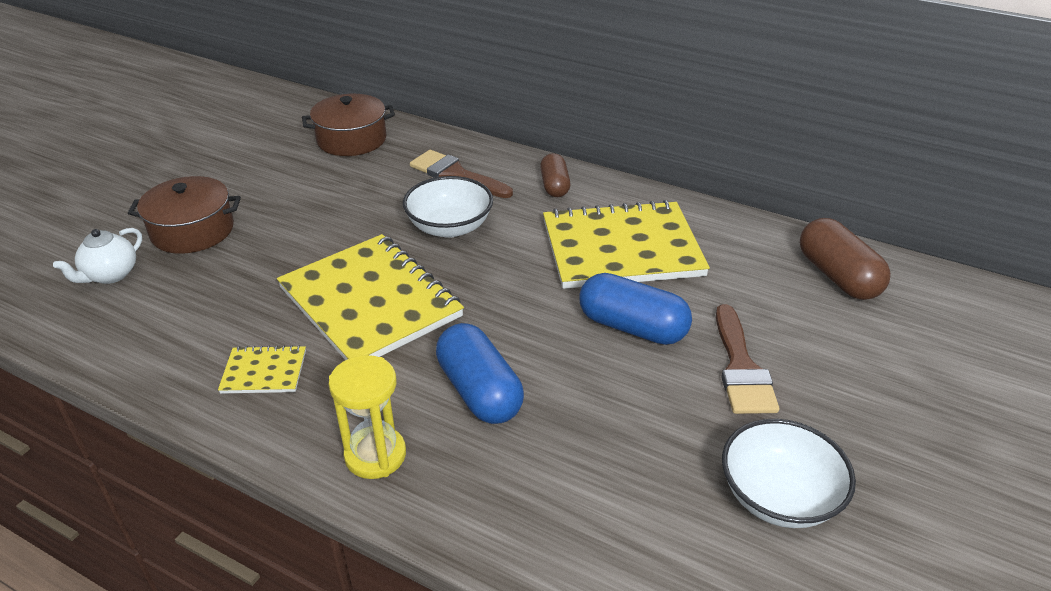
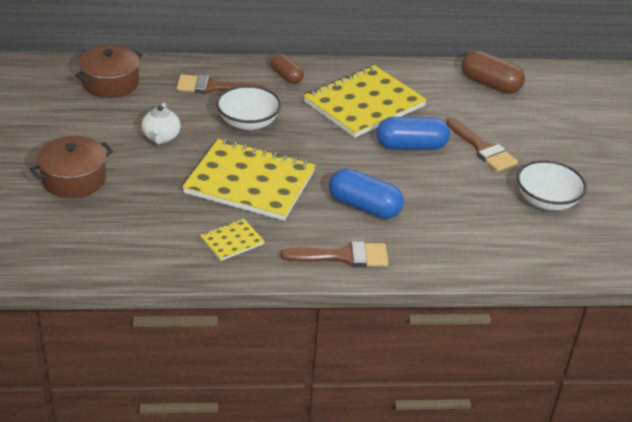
camera: 35 degrees left, 0 degrees up
white teapot [53,228,142,284] -> white teapot moved to [142,103,180,144]
yellow hourglass [329,355,406,479] -> brown brush [281,241,388,267]

